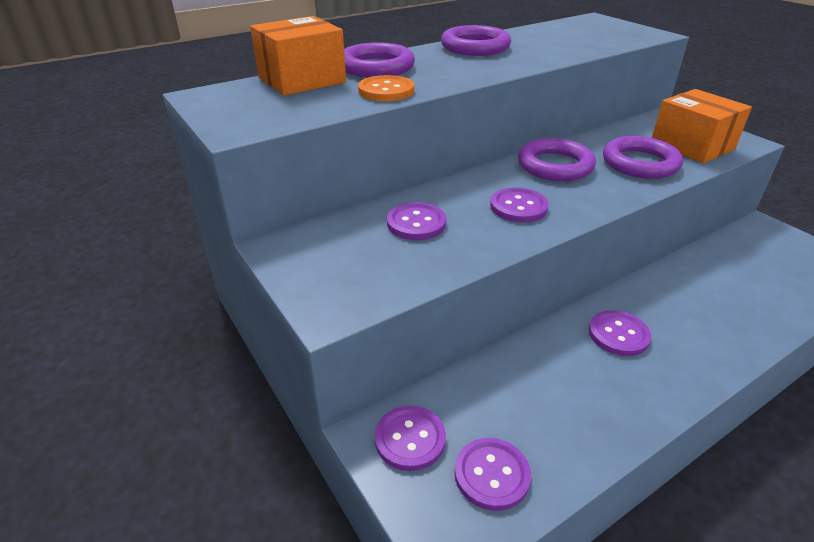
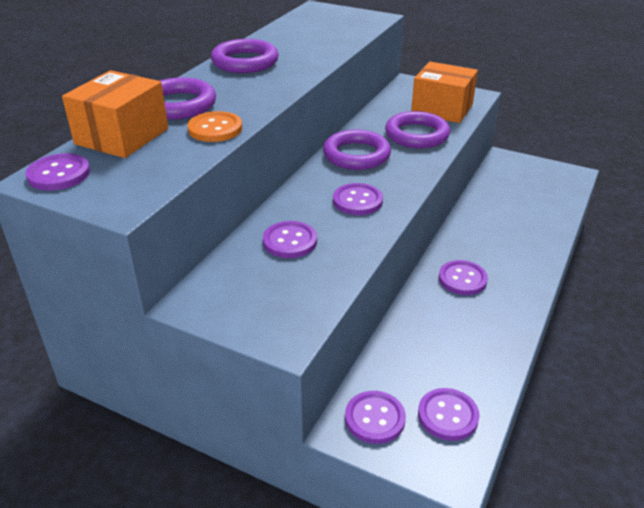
camera: 30 degrees left, 0 degrees up
none -> purple button [26,153,90,191]

